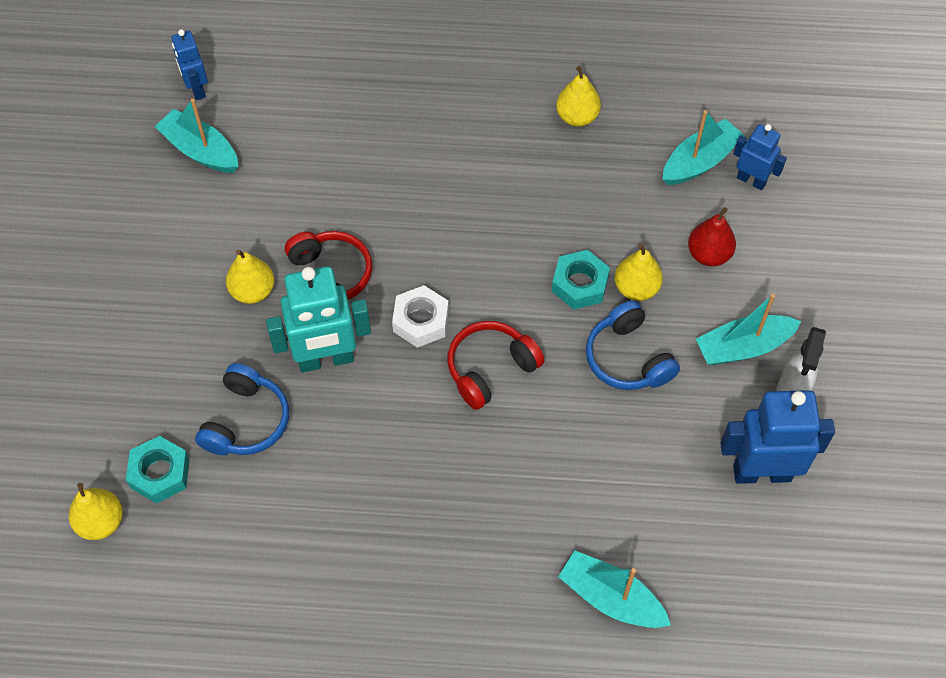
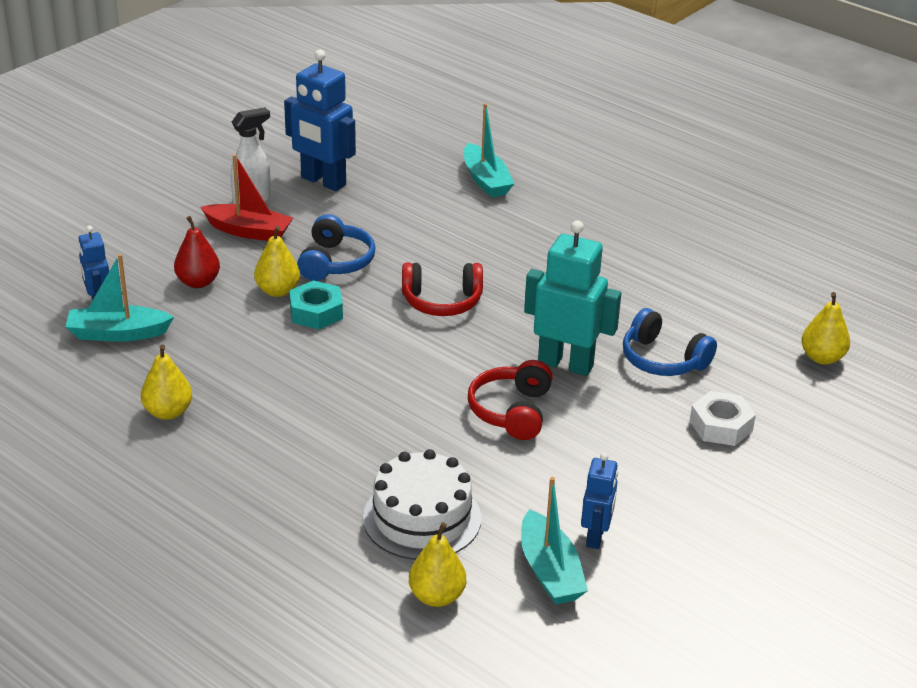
camera: 145 degrees left, 25 degrees down
turquoise nut [126,436,190,504] -> none
blue robot [171,29,208,100] -> blue robot moved to [581,453,618,549]
blue headphones [195,363,289,455] -> blue headphones turned 105 degrees counterclockwise [623,308,717,376]
yellow pear [226,250,274,304] -> yellow pear moved to [409,522,466,607]
white nut [392,285,449,348] -> white nut moved to [690,391,756,446]
turquoise boat [696,294,801,365] -> red boat [201,154,293,241]
none -> white cake [363,449,481,560]

